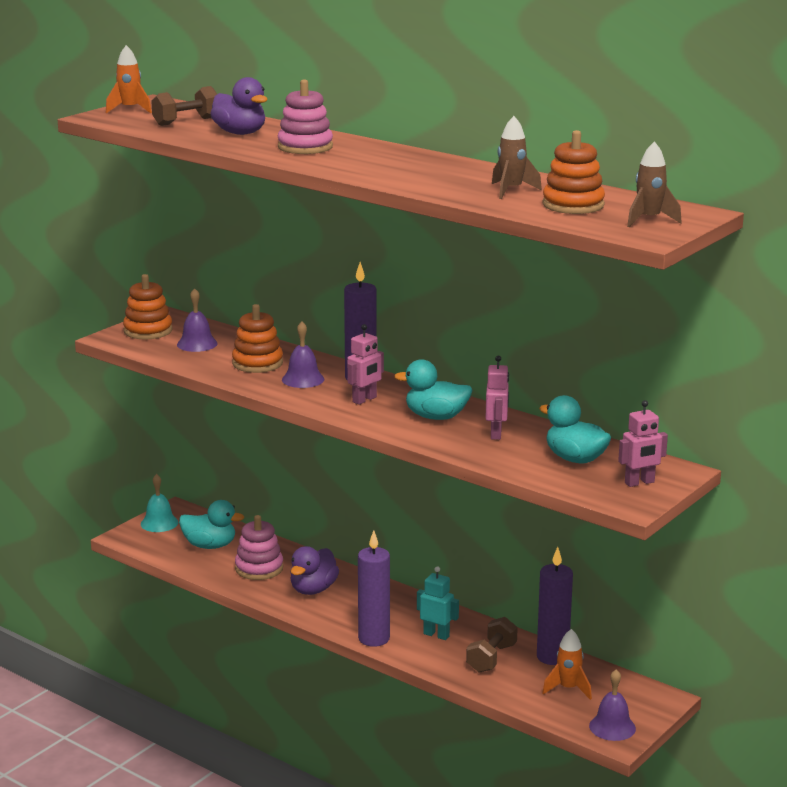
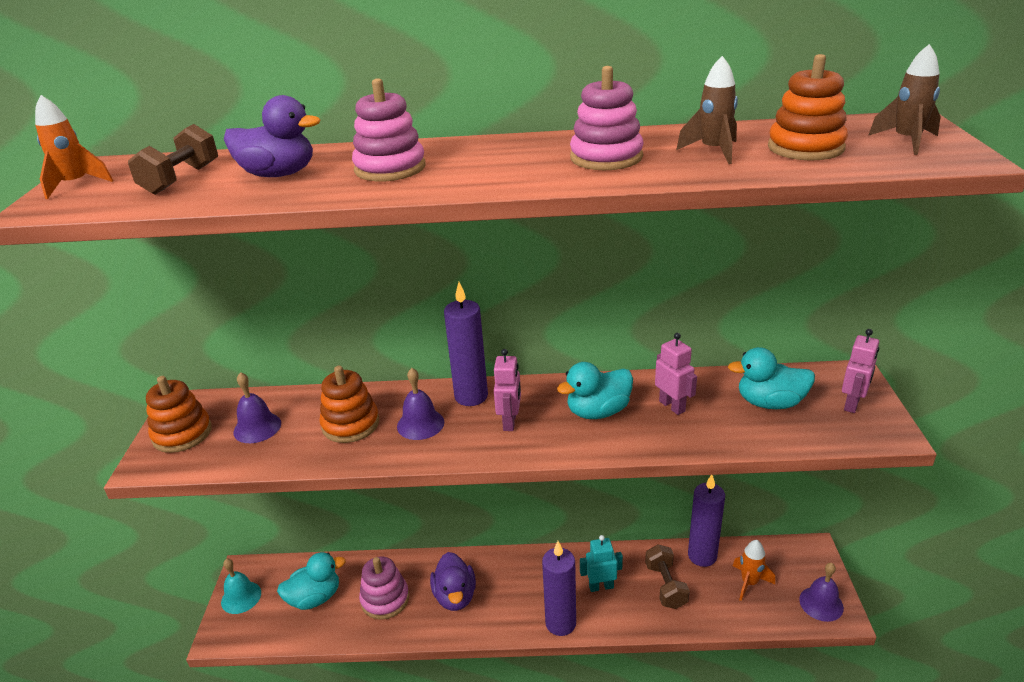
camera: 35 degrees left, 10 degrees up
none -> pink stacking toy [570,66,644,170]

